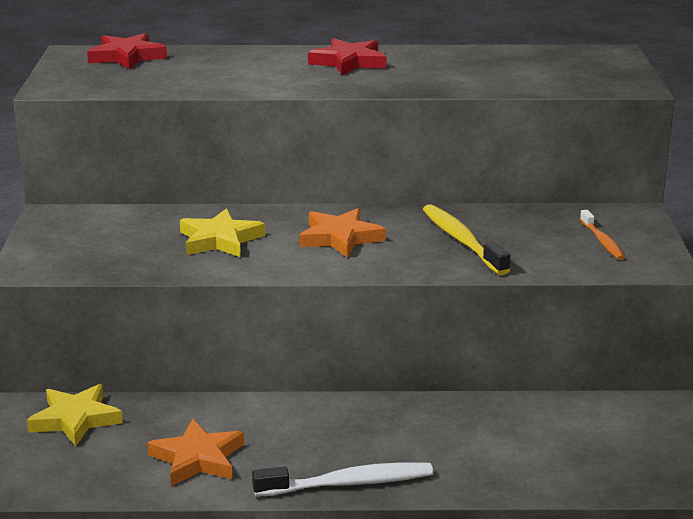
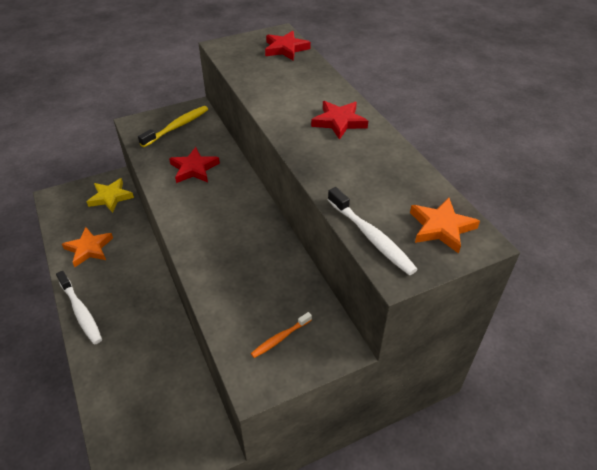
camera: 65 degrees right, 20 degrees up
yellow star [180,208,265,257] -> red star [169,147,220,183]
orange star [299,208,386,258] -> orange star moved to [410,198,480,254]
yellow toothbrush [422,204,511,275] -> yellow toothbrush moved to [138,106,208,147]
none -> white toothbrush [328,187,418,275]

